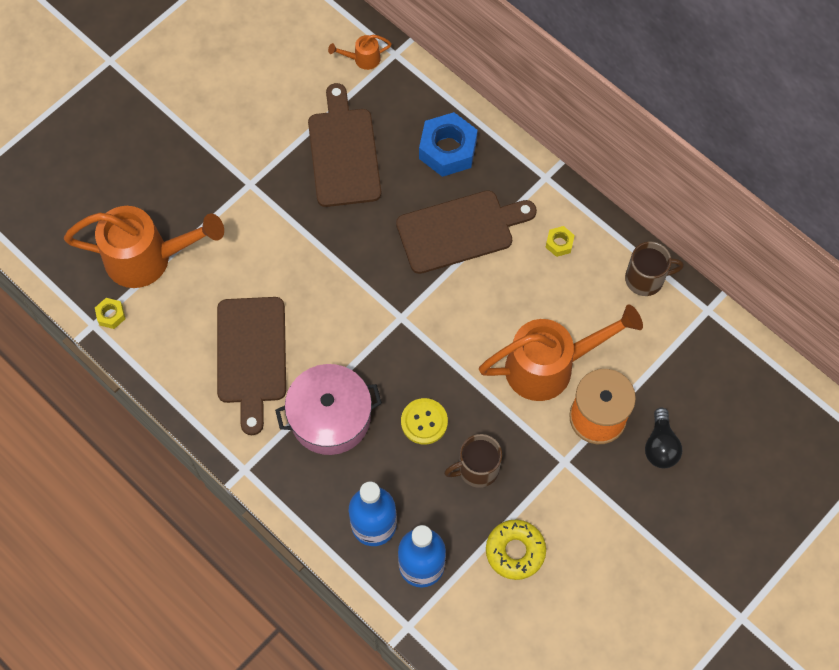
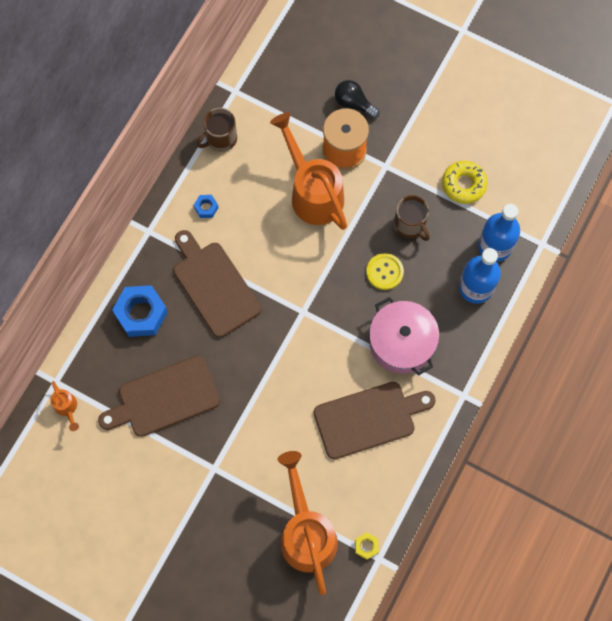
camera: 105 degrees left, 5 degrees up
yellow nut [545,226,575,257] -> blue nut [194,195,219,218]
brown mug [625,242,684,296] -> brown mug turned 105 degrees counterclockwise [196,108,237,152]
black light bulb [645,407,682,468] -> black light bulb turned 135 degrees counterclockwise [335,80,380,119]

